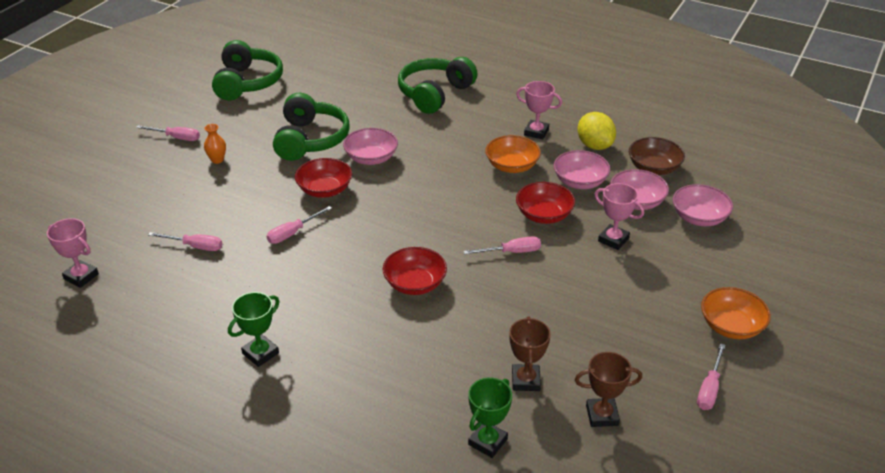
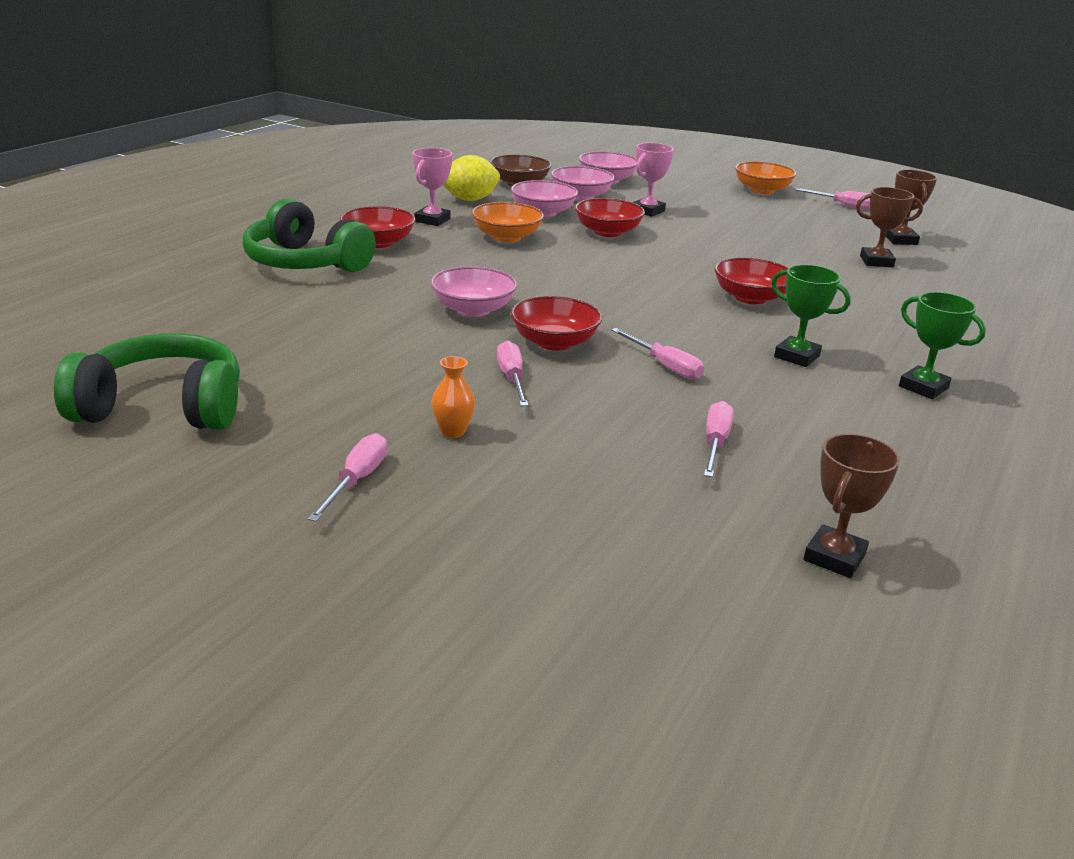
camera: 90 degrees left, 10 degrees down
pink trophy [47,218,99,288] -> brown trophy [804,434,900,578]
green headphones [273,93,349,161] -> none
pink screwdriver [464,236,541,254] -> pink screwdriver moved to [497,340,529,406]
green trophy [468,377,512,458] -> green trophy moved to [771,265,851,367]
none -> red bowl [340,206,415,248]

